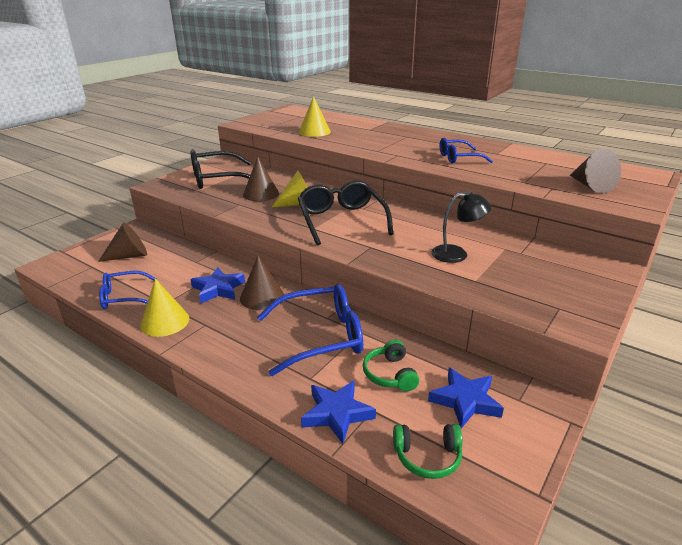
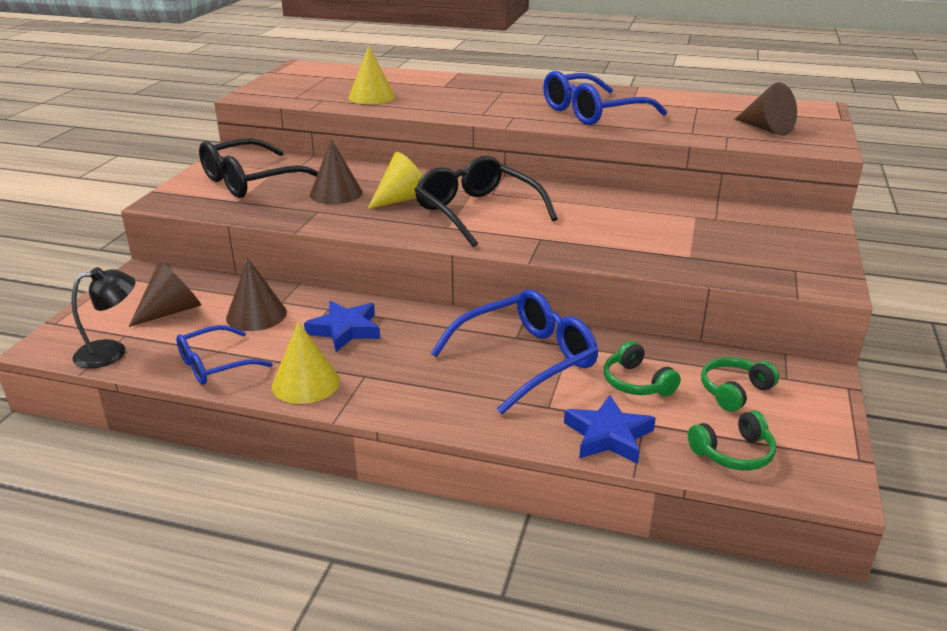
camera: 20 degrees left, 0 degrees up
brown cone [240,256,284,310] -> brown cone moved to [226,258,287,331]
blue star [428,368,504,428] -> green headphones [701,357,779,412]
black lamp [432,191,491,263] -> black lamp moved to [71,267,135,369]
blue glasses [439,138,493,164] -> blue glasses [543,71,667,125], size x1.65

